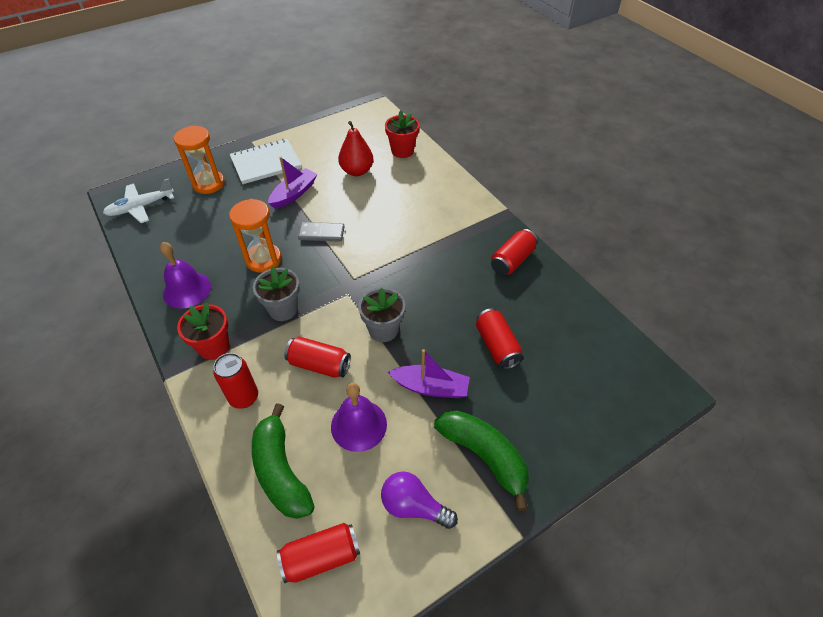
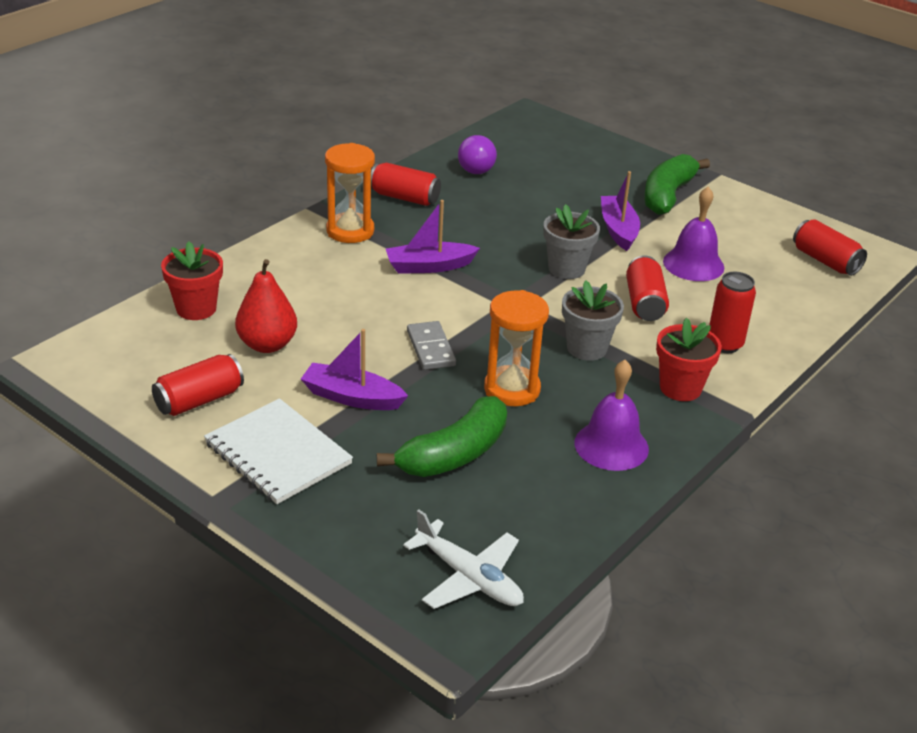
camera: 110 degrees left, 15 degrees down
orange hourglass [174,125,225,194] -> orange hourglass moved to [325,143,375,243]
green banana [252,403,314,519] -> green banana moved to [377,396,507,477]
purple light bulb [381,472,458,529] -> purple light bulb moved to [458,135,497,174]
red can [476,308,523,369] -> red can moved to [152,354,244,416]
none -> purple boat [386,200,480,274]

